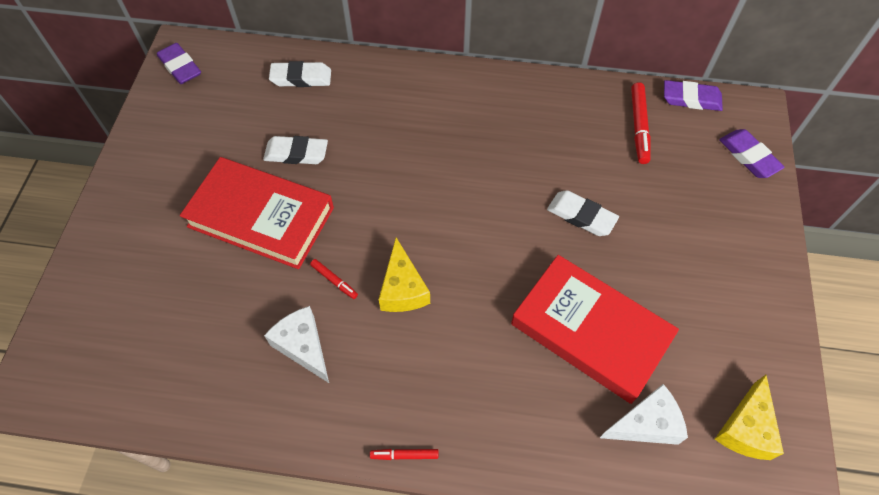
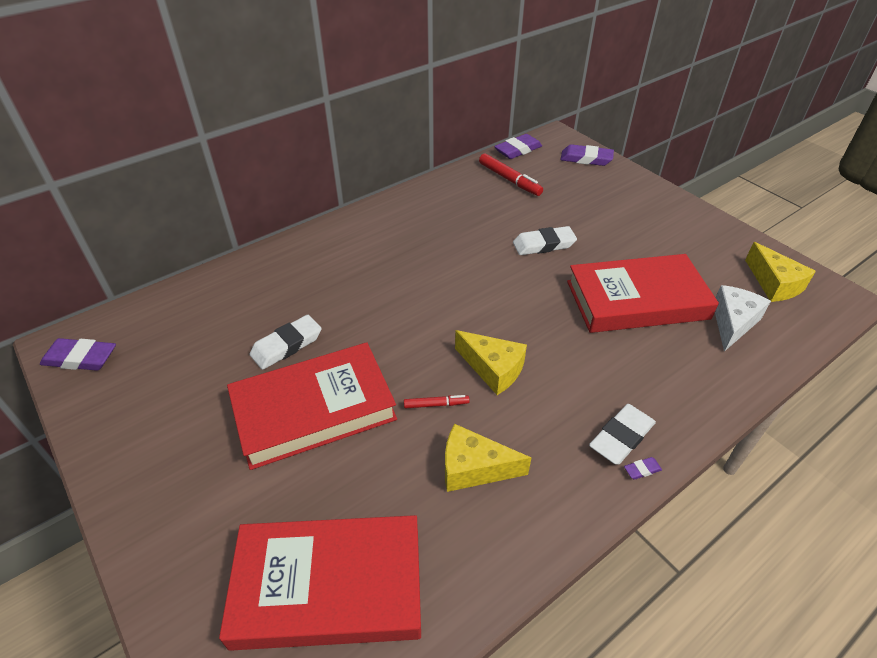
camera: 45 degrees left, 15 degrees down
white cheese [264,306,329,383] -> yellow cheese [445,424,531,492]
white eraser [269,61,331,87] -> white eraser moved to [589,404,656,465]
red marker [370,449,438,460] -> purple eraser [624,457,662,480]
none -> red book [219,515,421,651]

